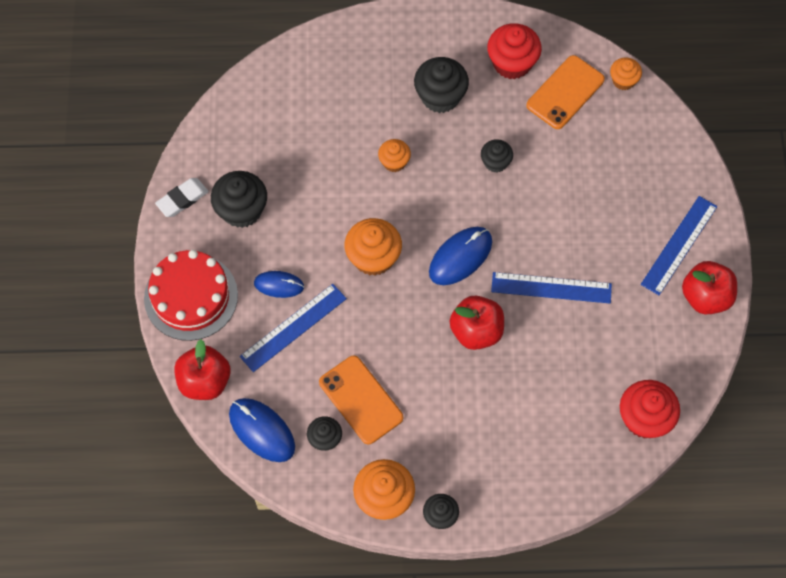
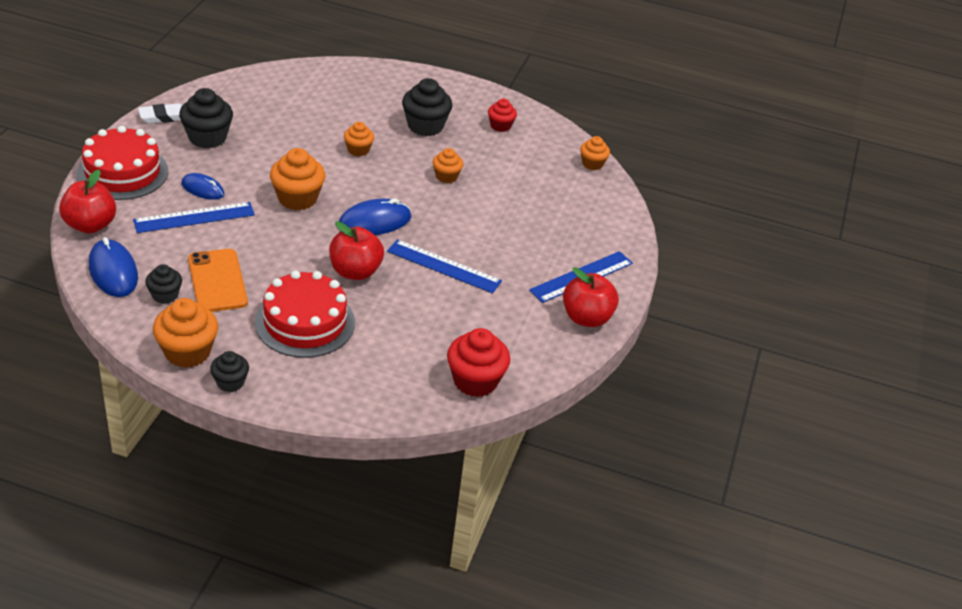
camera: 15 degrees right, 25 degrees down
black cupcake [481,139,513,173] -> orange cupcake [432,148,463,183]
red cupcake [487,23,542,79] -> red cupcake [488,99,517,132], size x0.59
orange phone [526,55,605,129] -> none
none -> red cake [255,271,355,358]

